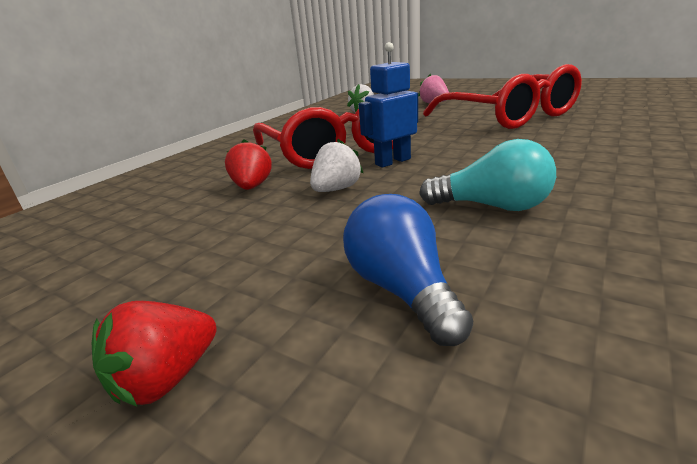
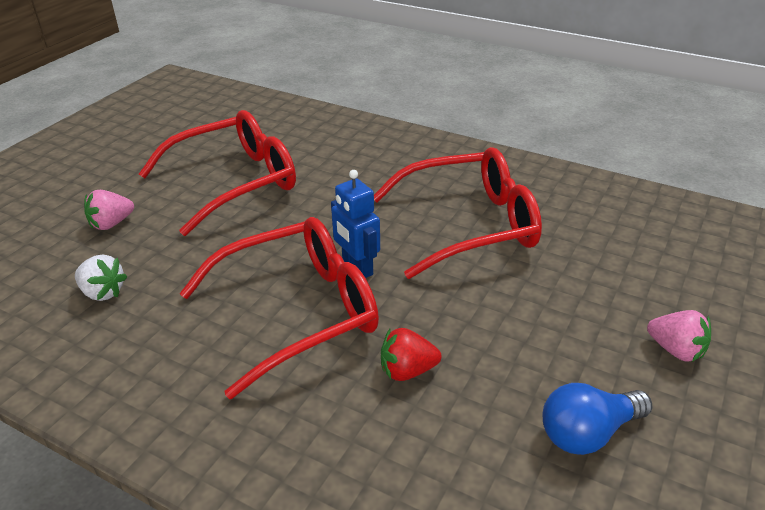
camera: 95 degrees left, 10 degrees up
red strawberry [92,301,217,406] -> pink strawberry [647,310,711,362]
white strawberry [310,139,363,192] -> none
blue light bulb [343,194,473,346] -> blue light bulb moved to [543,383,652,455]
turquoise light bulb [419,139,556,211] -> red glasses [374,147,542,279]

